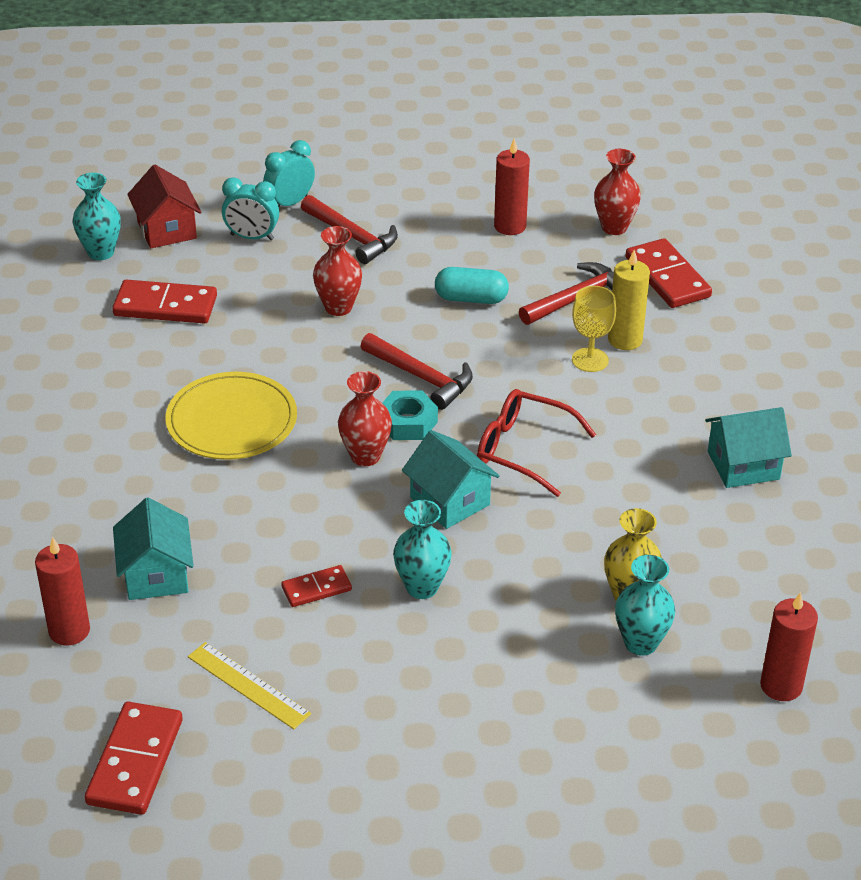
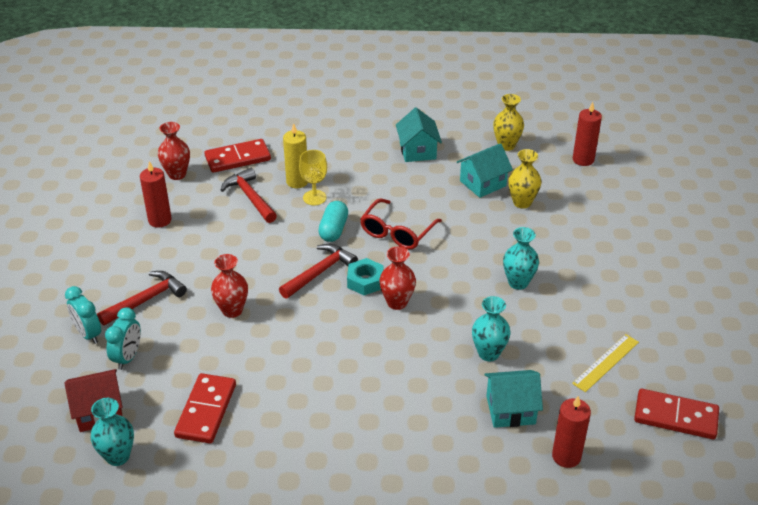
camera: 85 degrees left, 0 degrees up
yellow plate [165,372,297,460] -> none
red domino [281,565,352,607] -> none
turquoise house [402,430,499,529] -> turquoise house moved to [457,143,513,198]
turquoise capsule [435,267,509,304] -> turquoise capsule moved to [318,201,348,242]
turquoise vase [615,555,675,656] -> turquoise vase moved to [472,296,510,361]
none -> yellow vase [493,94,524,151]

